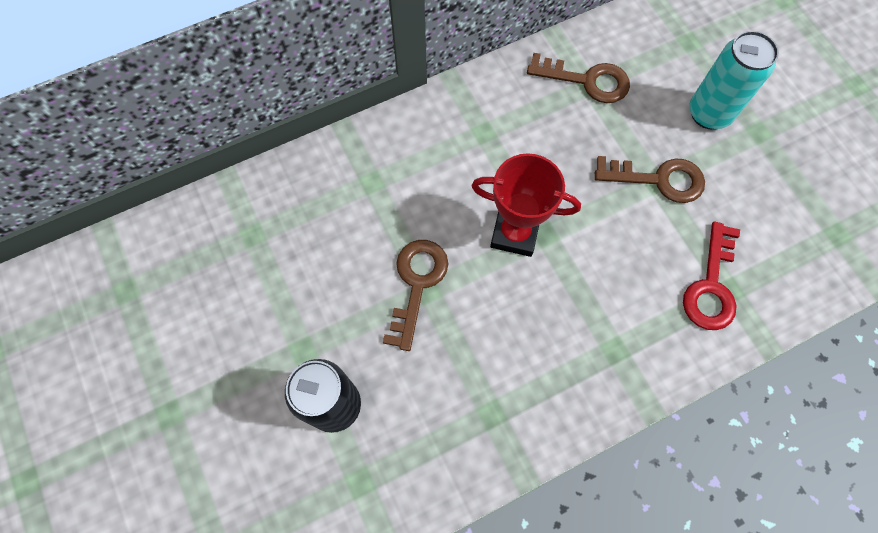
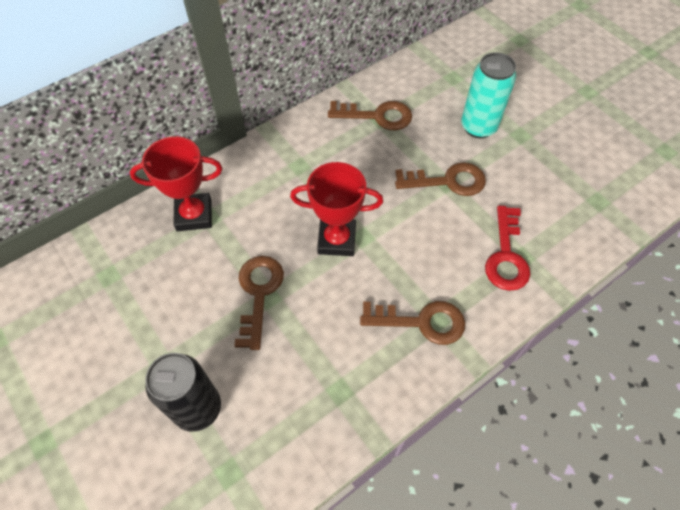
camera: 10 degrees left, 10 degrees down
none -> red trophy [130,136,222,231]
none -> brown key [360,301,465,345]

